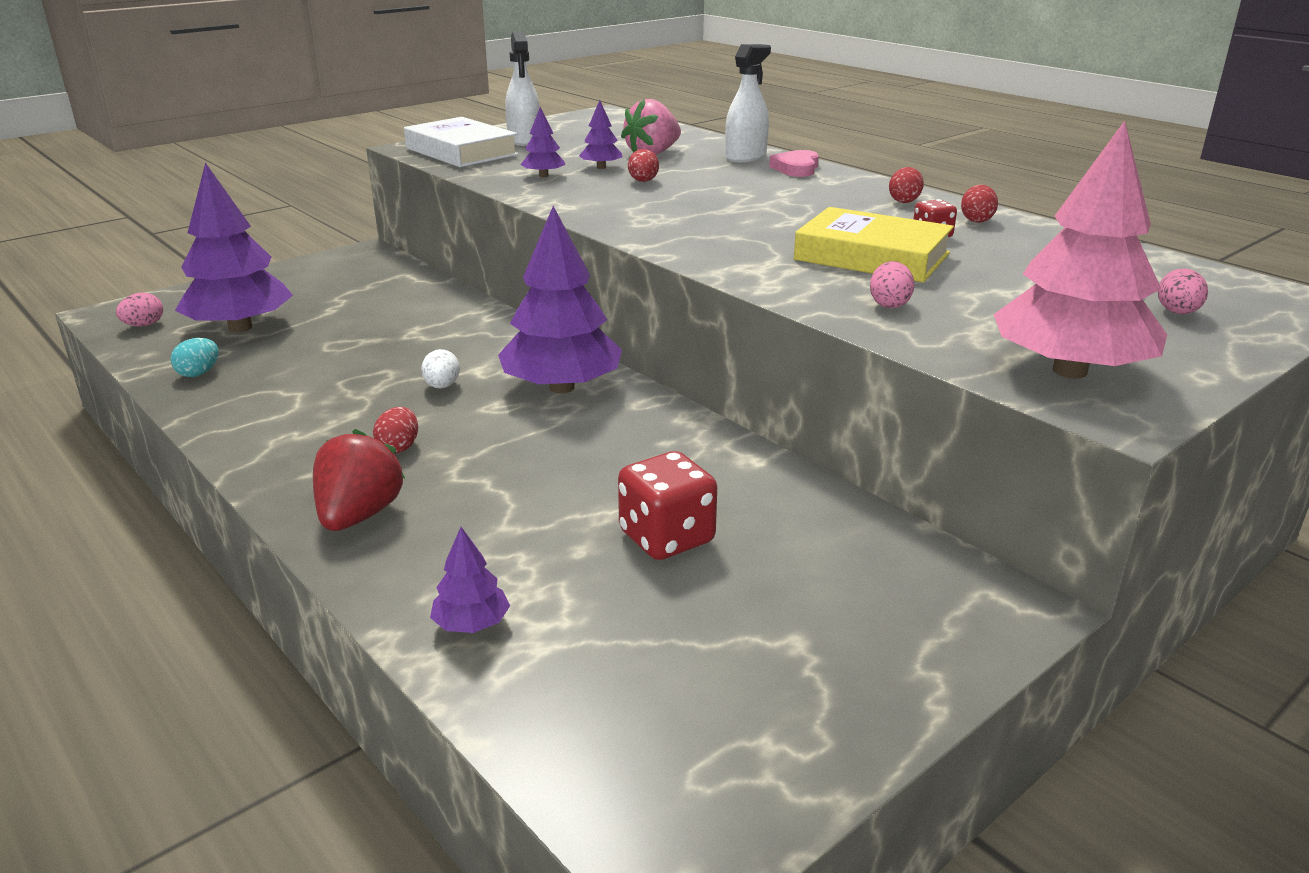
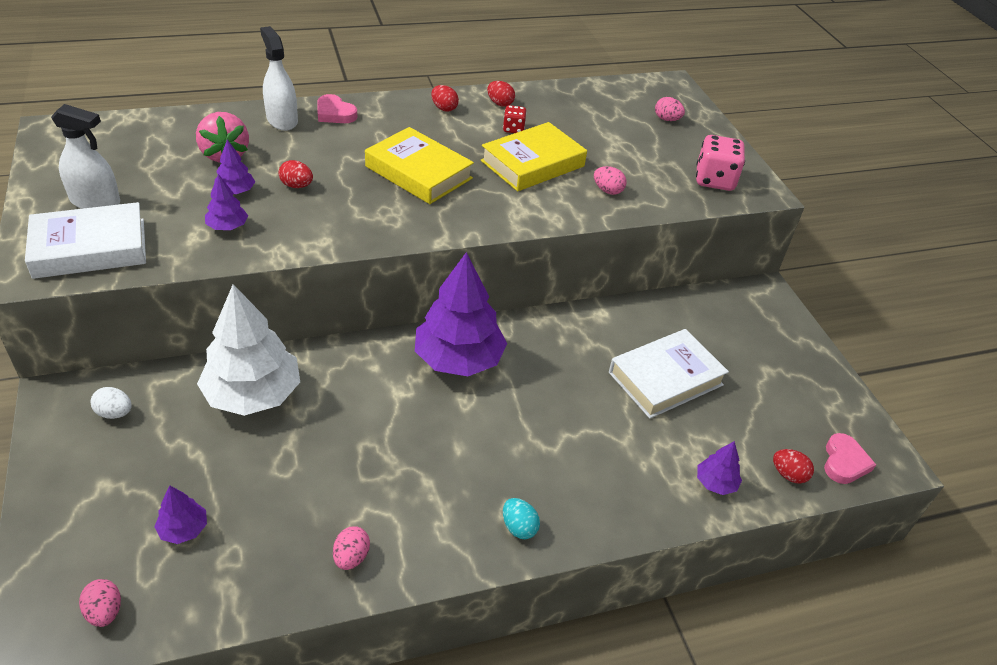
camera: 70 degrees left, 15 degrees up
turquoise egg [171,338,219,377] -> turquoise egg moved to [503,498,540,539]
purple tree [175,163,293,332] -> purple tree [154,485,207,544], size x0.44
red strawberry [313,429,405,531] -> none
red egg [373,407,418,453] -> red egg moved to [773,449,814,484]
white egg [421,349,460,388] -> white egg moved to [91,387,132,419]
red dice [618,451,717,560] -> white book [609,329,729,419]
pink tree [993,121,1167,379] -> pink dice [696,135,745,191]
none -> white tree [197,284,300,416]
none -> pink egg [333,526,370,570]
none -> yellow book [365,127,474,204]
none -> pink heart [824,433,876,484]

